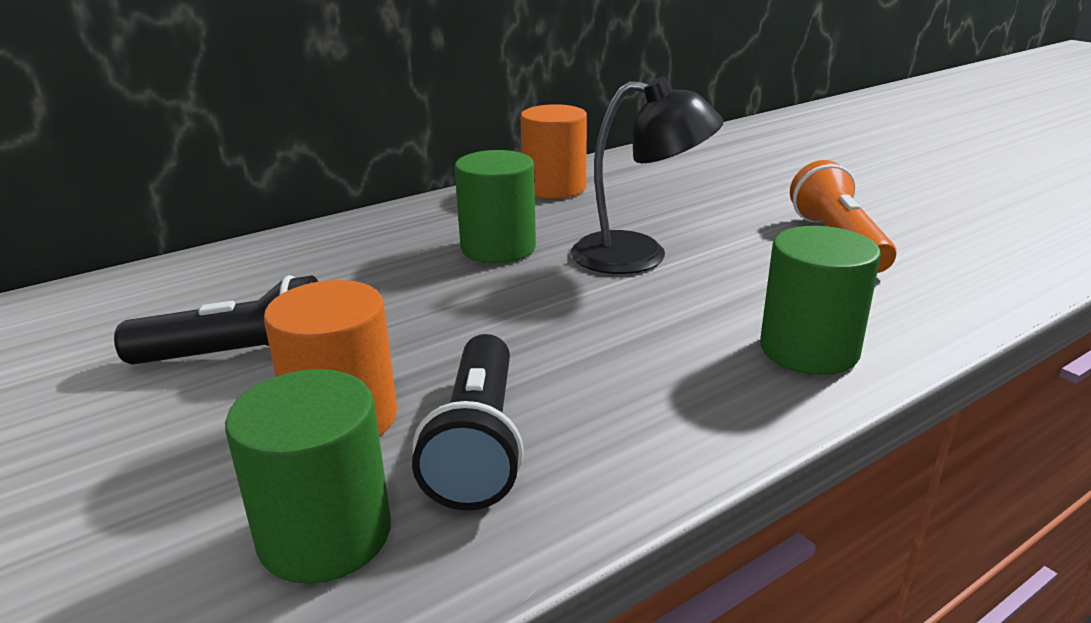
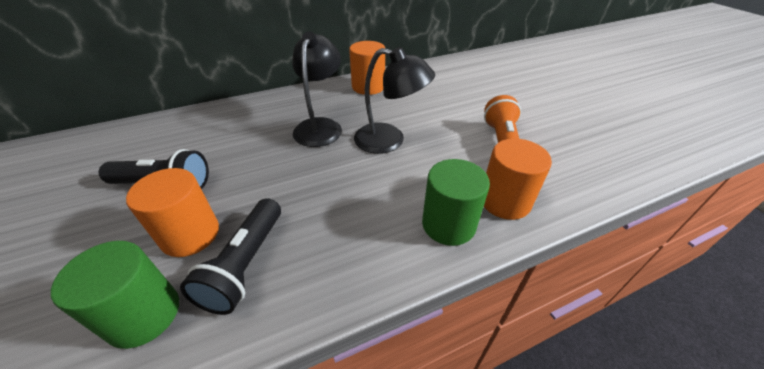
camera: 10 degrees right, 15 degrees up
green cylinder [455,150,536,263] -> black lamp [292,32,342,147]
none -> orange cylinder [484,138,552,220]

